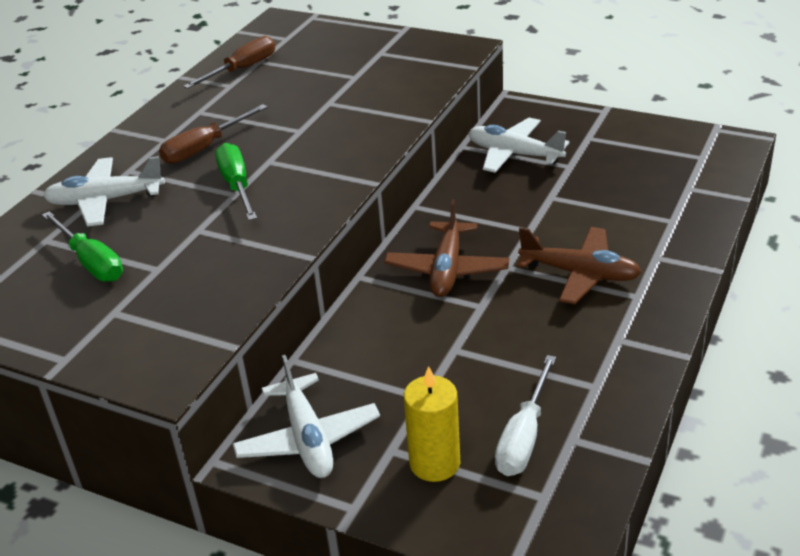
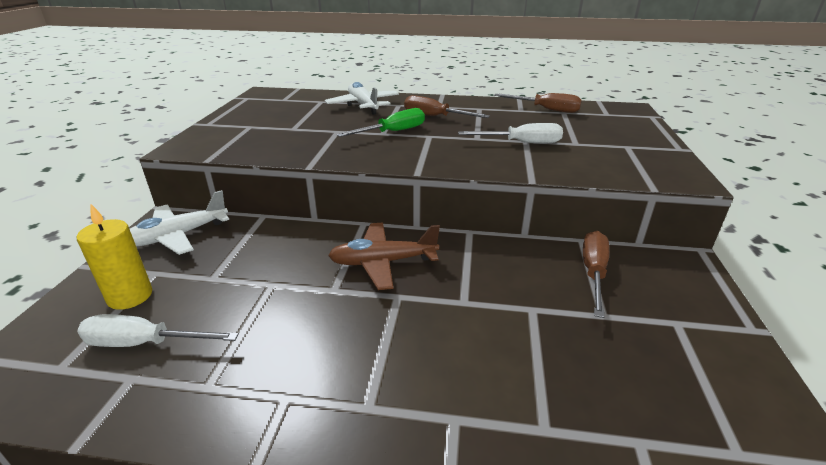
camera: 70 degrees right, 5 degrees down
green screwdriver [42,211,123,282] -> none
white plane [468,118,570,173] -> brown screwdriver [583,231,609,318]
brown plane [517,227,642,304] -> none
none -> white screwdriver [458,123,563,143]

